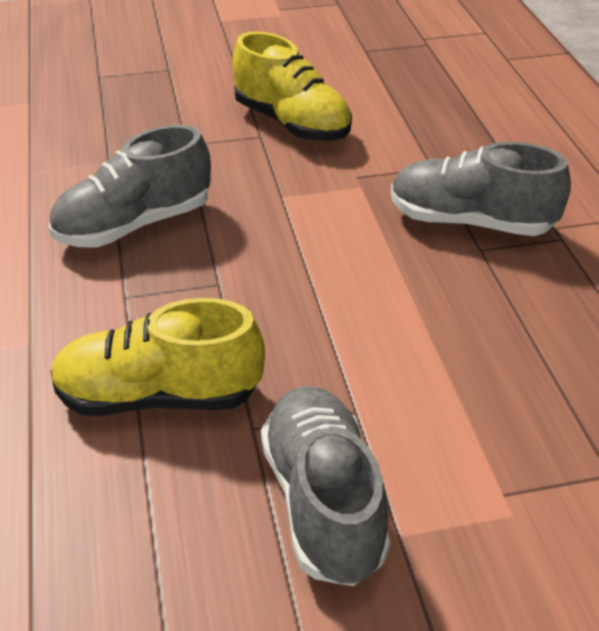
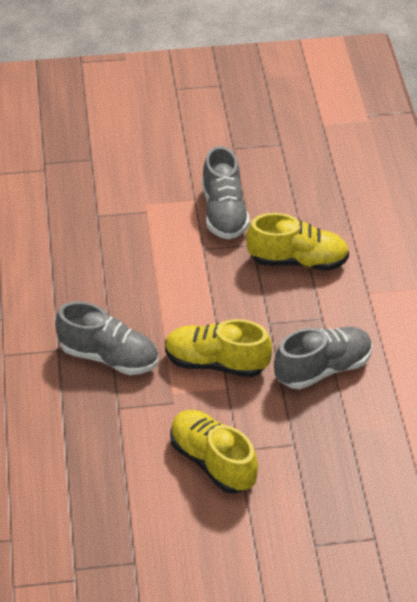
camera: 175 degrees left, 5 degrees up
none -> yellow shoe [165,319,272,377]

